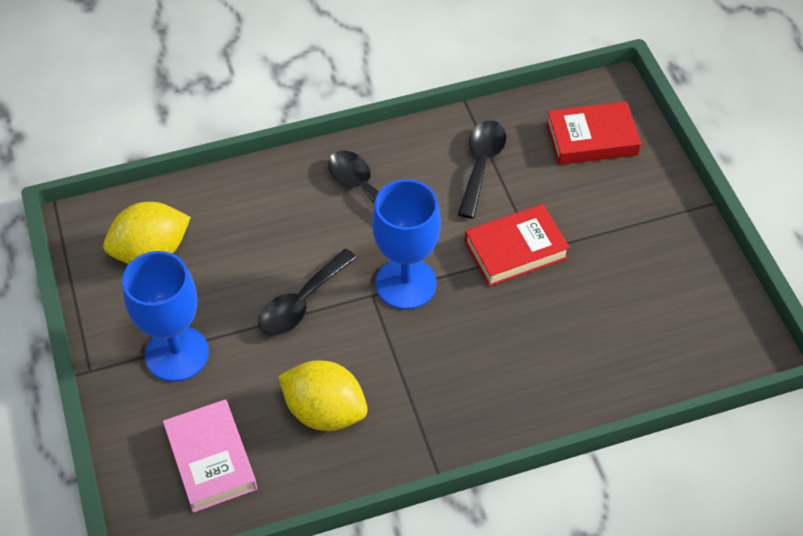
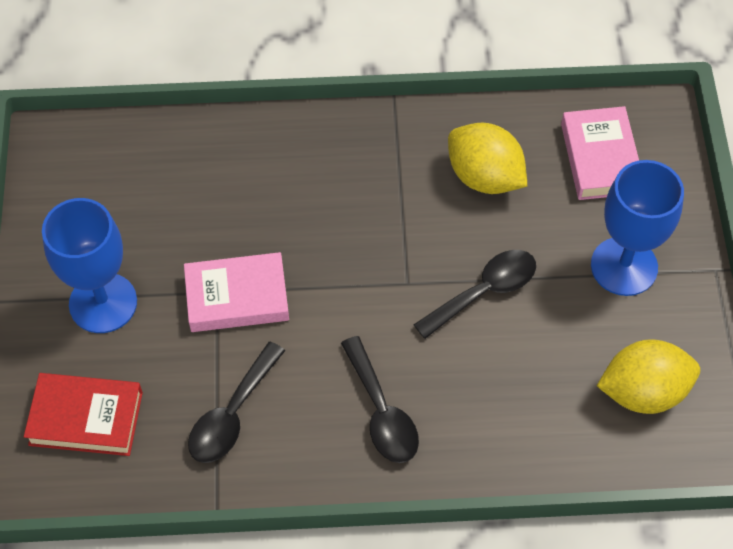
camera: 165 degrees left, 5 degrees up
blue goblet [372,179,441,310] -> blue goblet moved to [42,198,137,333]
red book [464,204,570,287] -> pink book [184,252,289,332]

